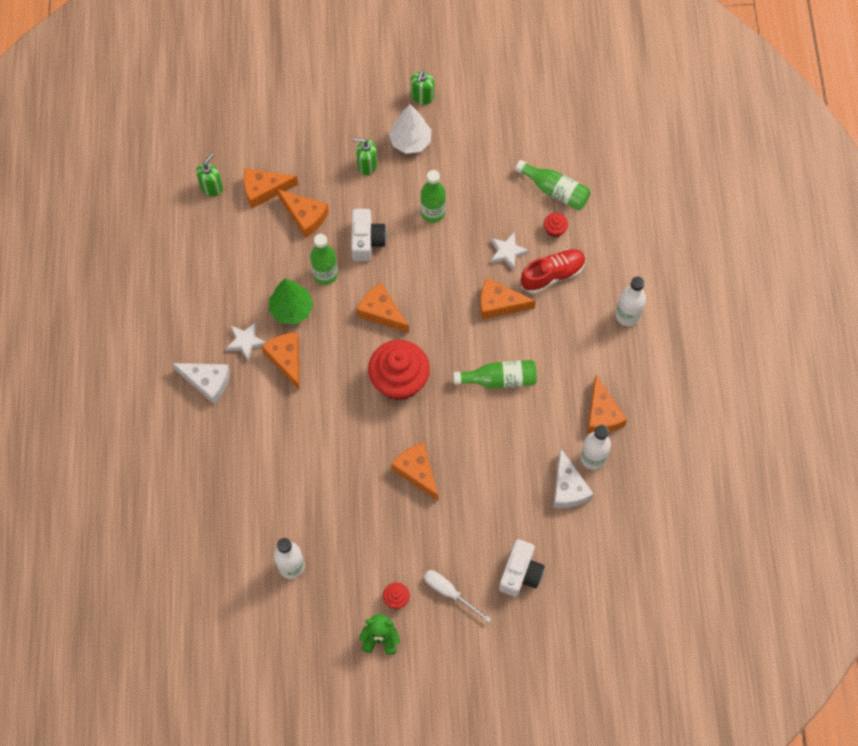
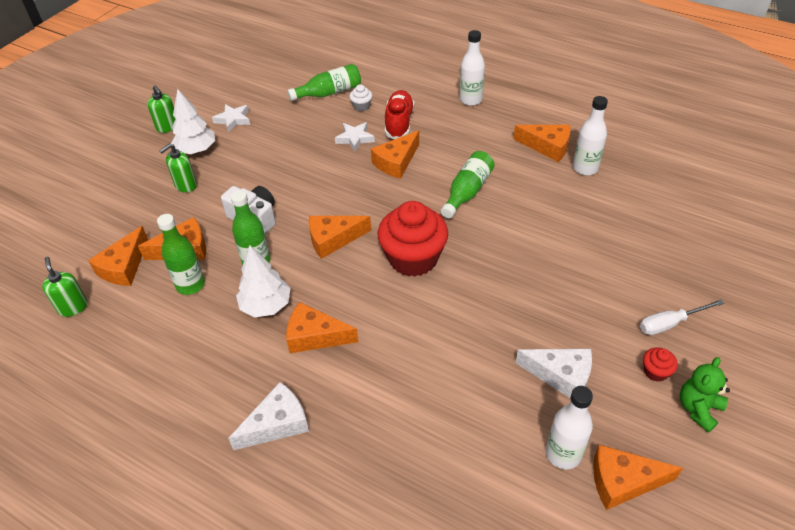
camera: 55 degrees left, 20 degrees down
white star [225,322,266,361] -> white star moved to [212,104,250,132]
green tree [269,278,313,325] -> white tree [236,245,291,317]
orange cheese [391,443,438,501] -> orange cheese moved to [593,445,683,510]
green bottle [420,170,446,223] -> green bottle moved to [157,214,205,295]
white camera [499,539,545,597] -> none
red cupcake [544,213,568,238] -> white cupcake [349,84,373,111]
white cheese [553,448,594,508] -> white cheese moved to [516,349,592,399]

